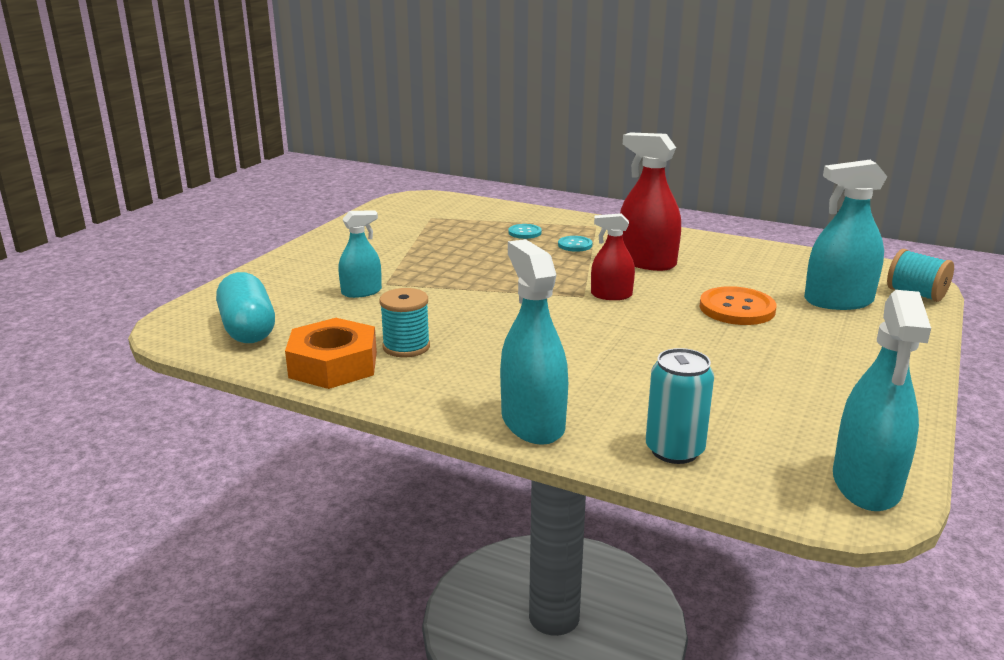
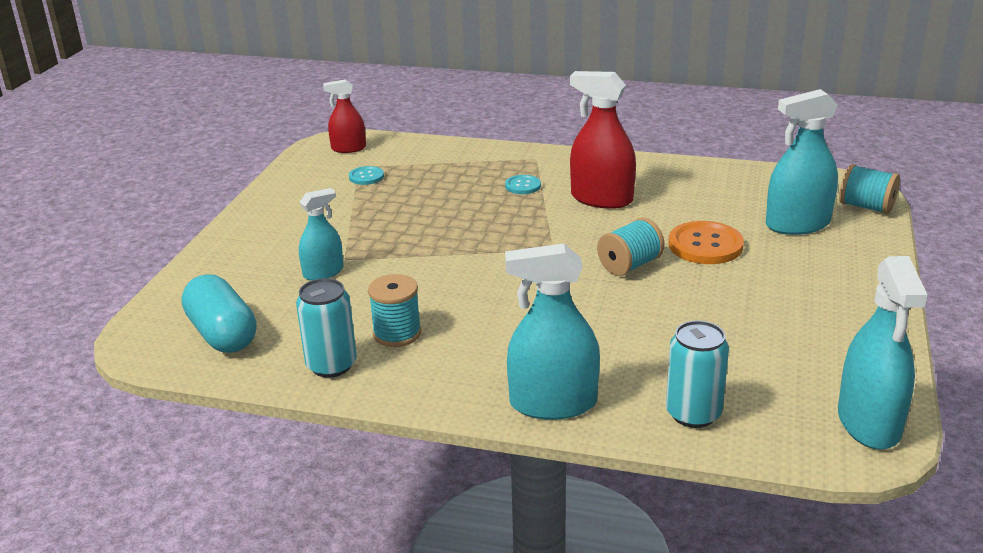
camera: 10 degrees left, 5 degrees up
orange nut [285,318,377,389] -> turquoise can [296,278,357,378]
turquoise spray bottle [500,239,568,445] -> turquoise spray bottle turned 60 degrees counterclockwise [505,243,600,420]
turquoise button [509,224,542,239] -> turquoise button moved to [349,166,384,185]
red spray bottle [591,213,635,300] -> red spray bottle moved to [323,79,366,153]
none -> turquoise spool [597,218,665,276]

